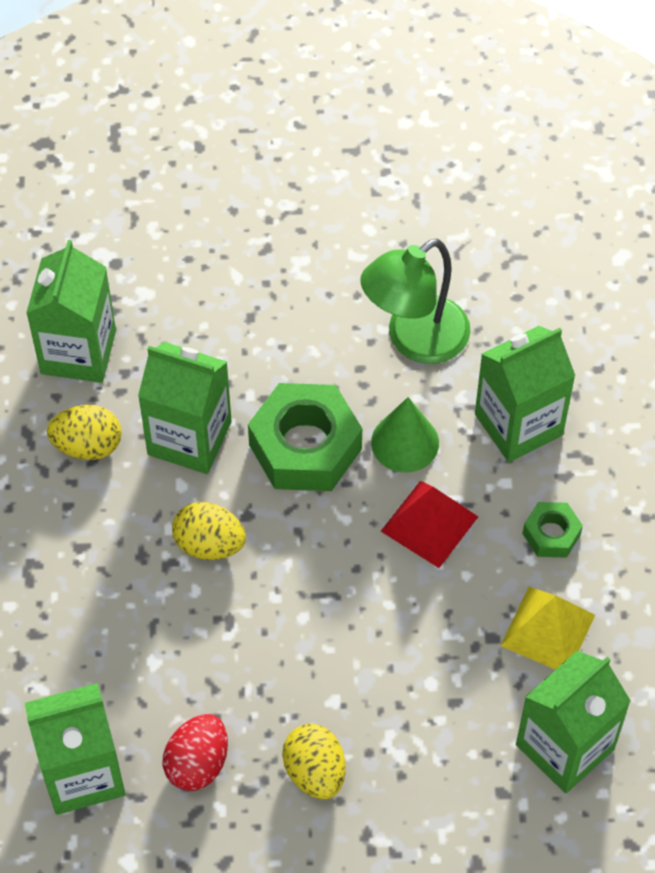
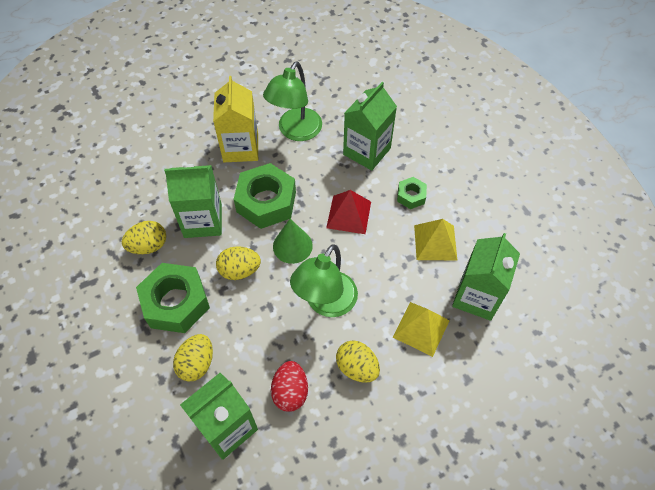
camera: 25 degrees left, 0 degrees up
green carton [26,240,116,383] -> none
green cone [371,397,439,473] -> green cone moved to [273,219,313,264]
none -> green nut [136,263,210,333]
none -> yellow egg [173,334,213,381]
none -> yellow carton [213,76,258,162]
none -> green lamp [290,244,358,317]
none -> yellow pyramid [393,302,450,357]

